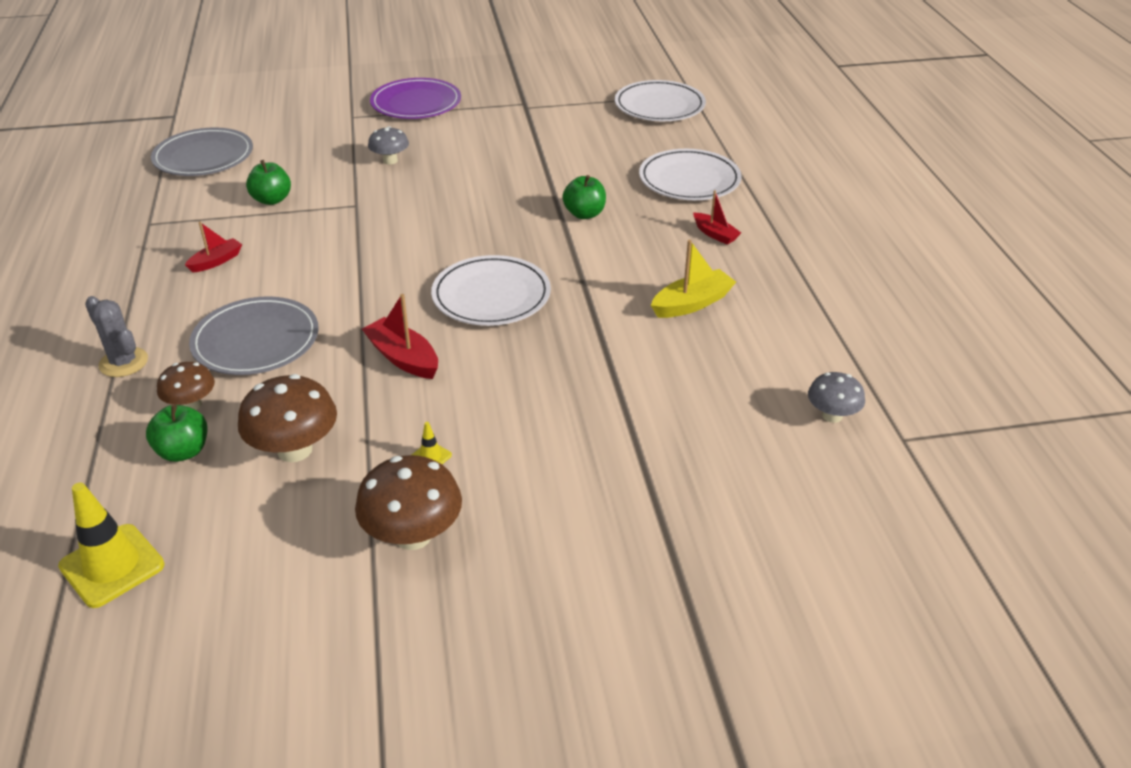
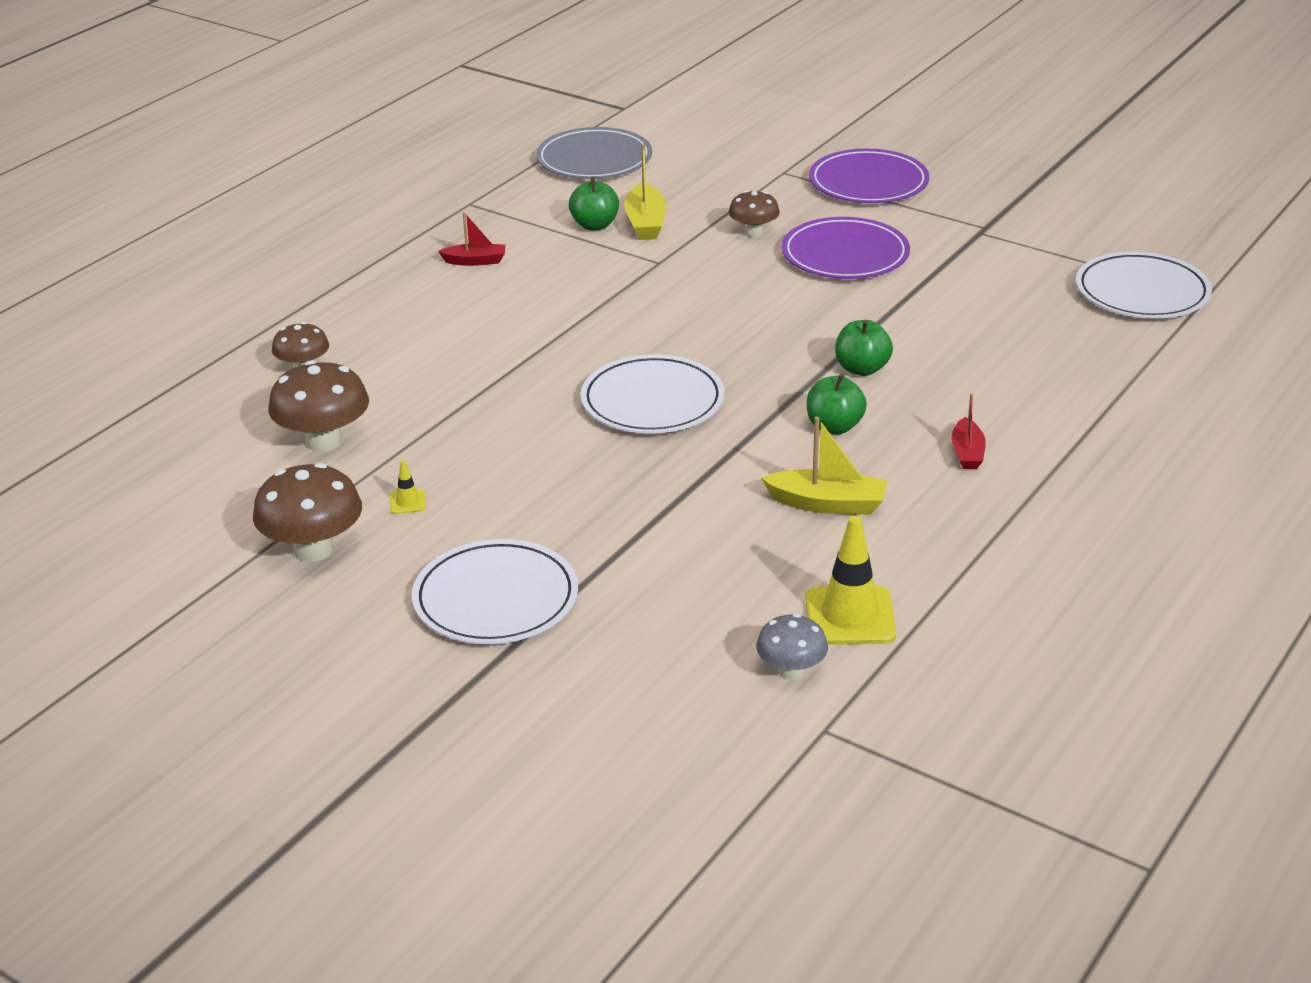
camera: 45 degrees right, 5 degrees down
yellow traffic cone [58,482,165,608] -> yellow traffic cone moved to [805,516,896,645]
grey cactus [85,296,148,377] -> none
green apple [146,405,207,462] -> green apple moved to [807,374,867,434]
grey plate [189,296,319,375] -> none
red boat [362,294,438,379] -> none
grey mushroom [368,126,409,165] -> brown mushroom [729,190,780,237]
white plate [639,149,742,200] -> white plate moved to [412,539,578,644]
none -> yellow boat [624,144,666,240]
none -> purple plate [782,217,910,279]

